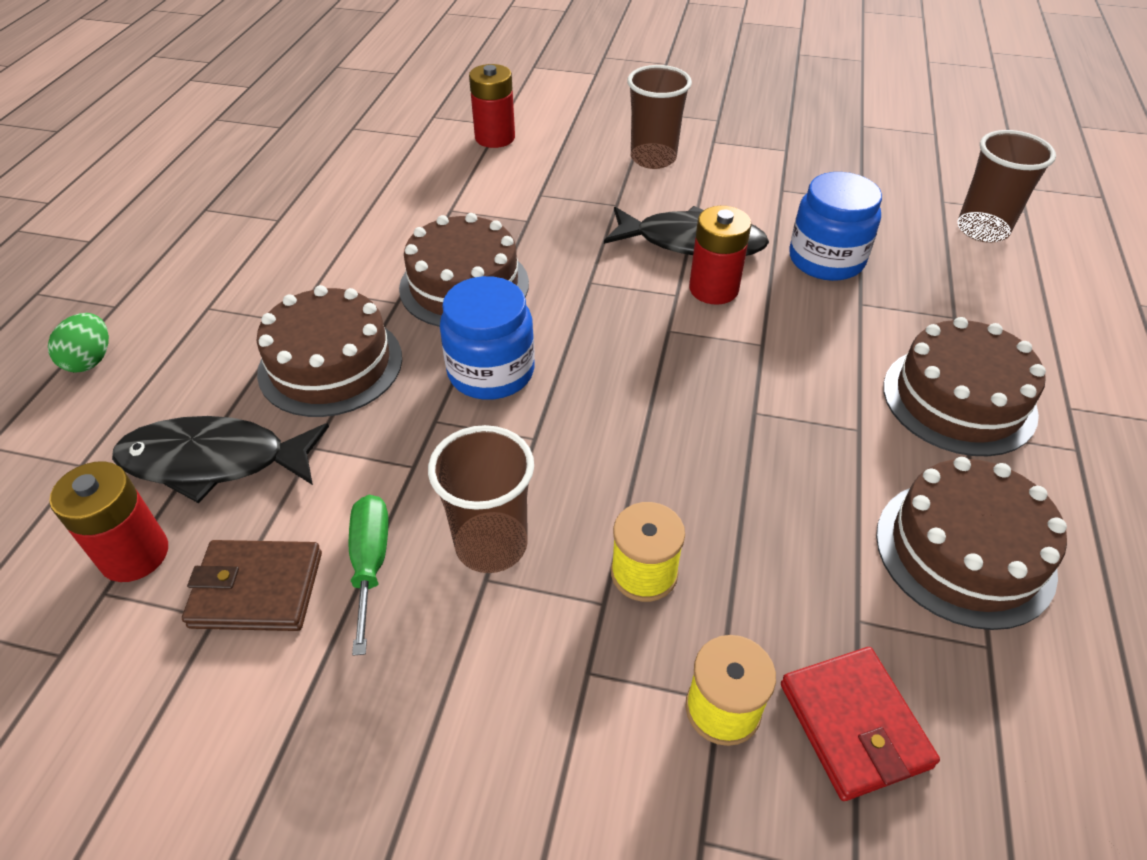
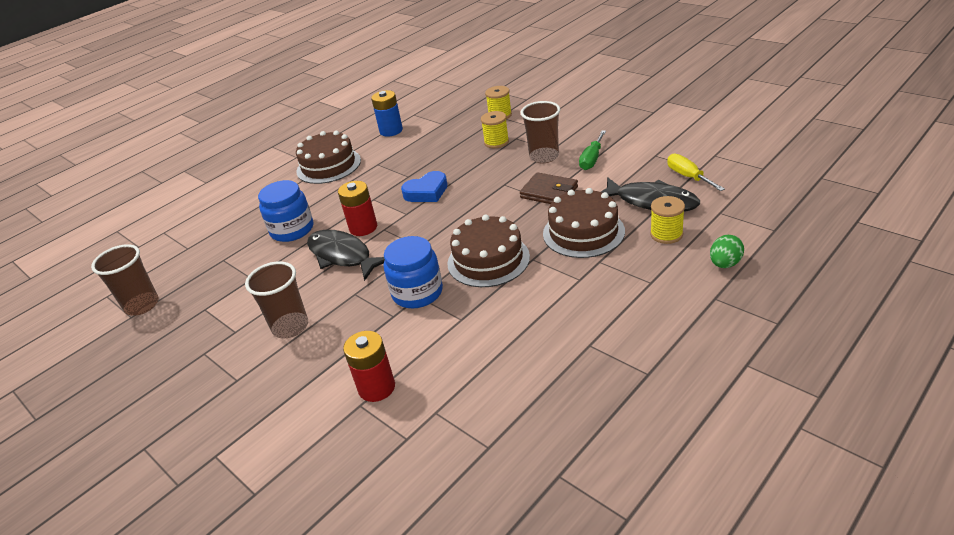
camera: 145 degrees left, 10 degrees down
red battery [49,461,168,582] -> yellow screwdriver [667,154,725,191]
brown wallet [182,540,322,631] -> brown wallet moved to [520,172,578,204]
blue jar [440,276,535,400] -> blue jar moved to [384,236,443,308]
red wallet [781,647,940,801] -> none
brown cake [876,457,1067,630] -> blue battery [371,90,403,137]
brown cup [957,130,1056,243] -> brown cup moved to [91,244,159,315]
none -> blue heart [401,171,448,202]
none -> yellow spool [650,196,685,244]

